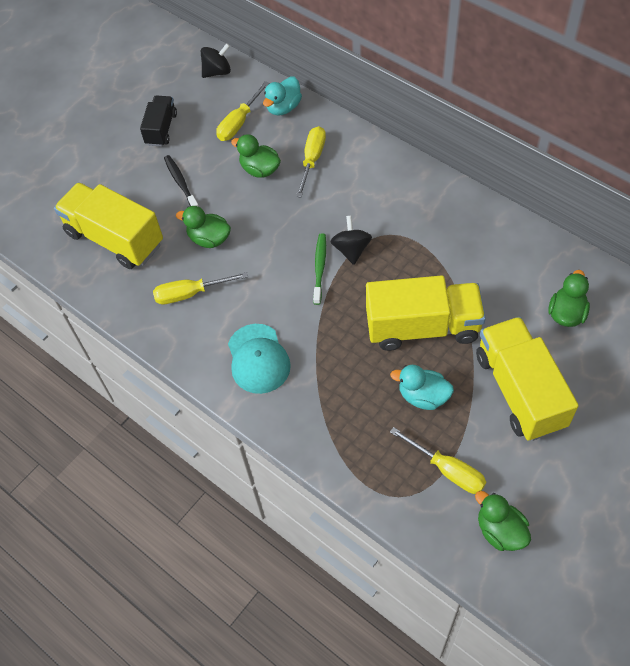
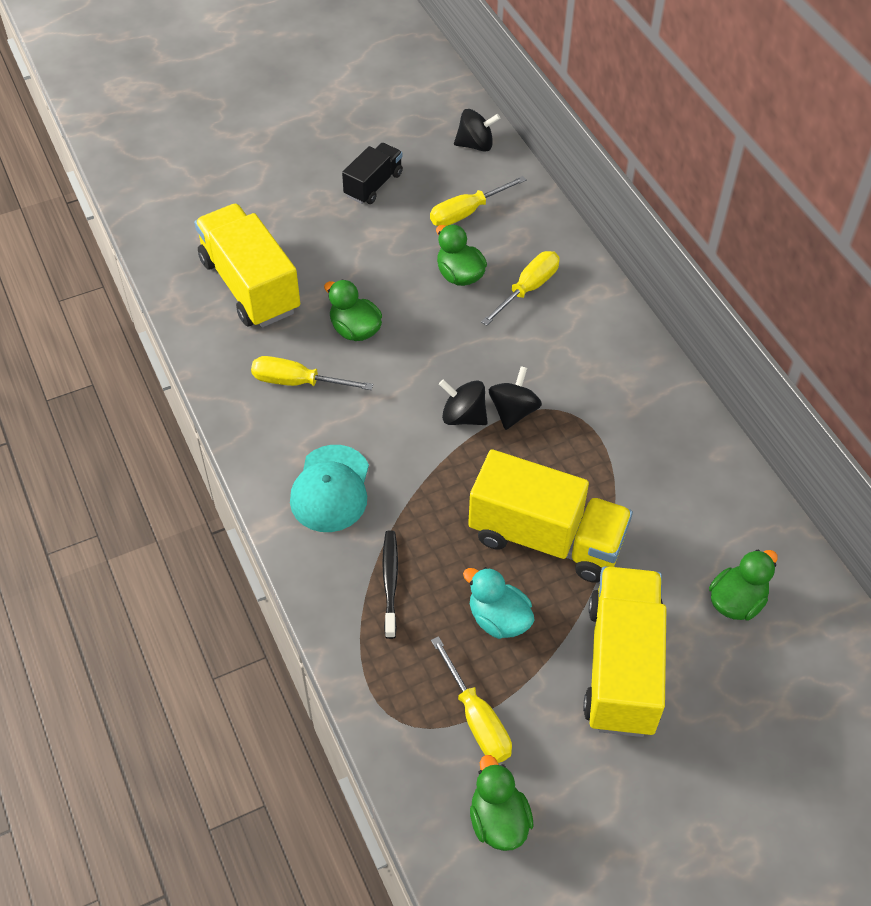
camera: 20 degrees right, 5 degrees down
black toothbrush [164,155,199,207] -> black toothbrush moved to [382,530,398,639]
turquoise duck [263,77,302,115] -> none
green toothbrush [313,233,326,305] -> black spinning top [439,379,488,425]

